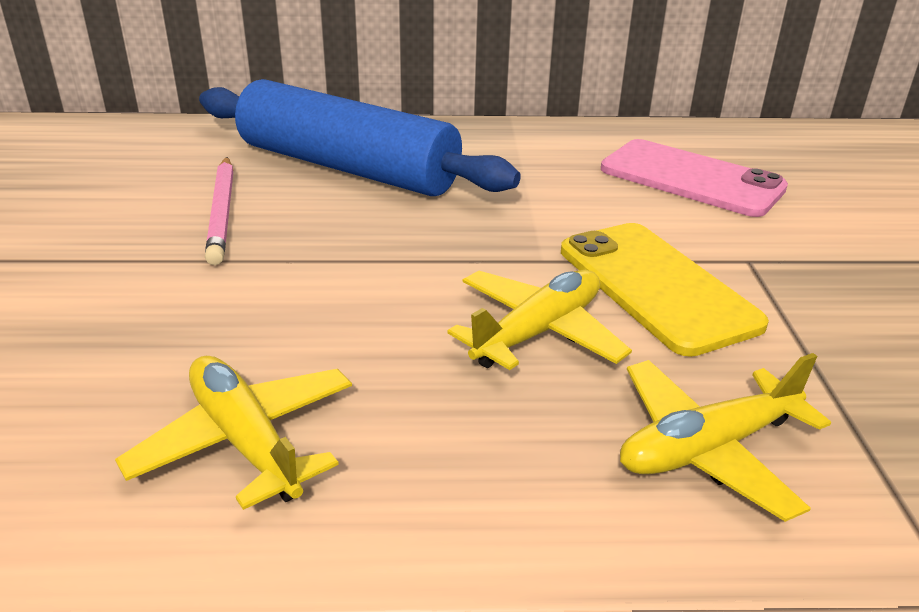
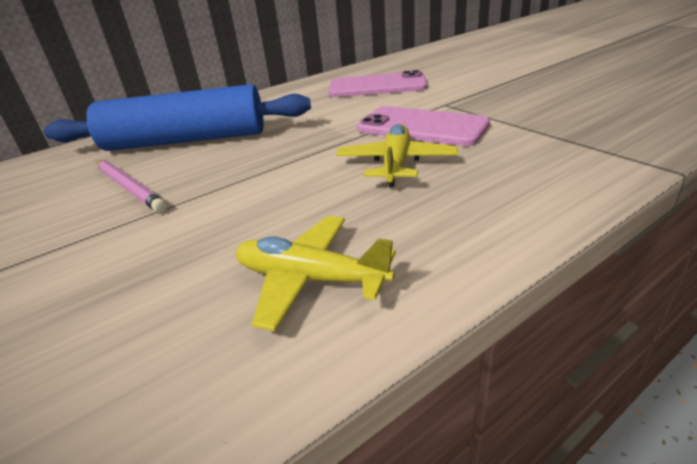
camera: 30 degrees left, 0 degrees up
yellow phone [561,223,769,357] -> pink phone [357,106,490,146]
yellow plane [620,353,831,522] -> none

